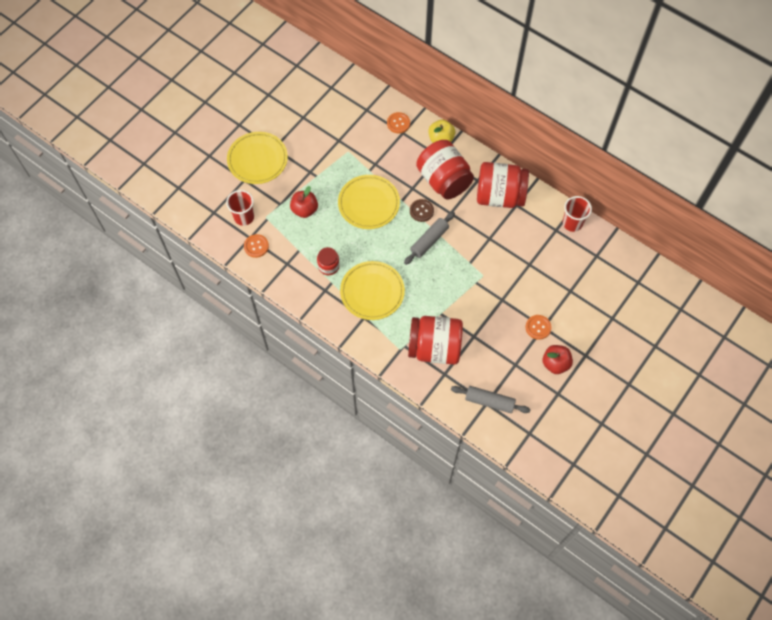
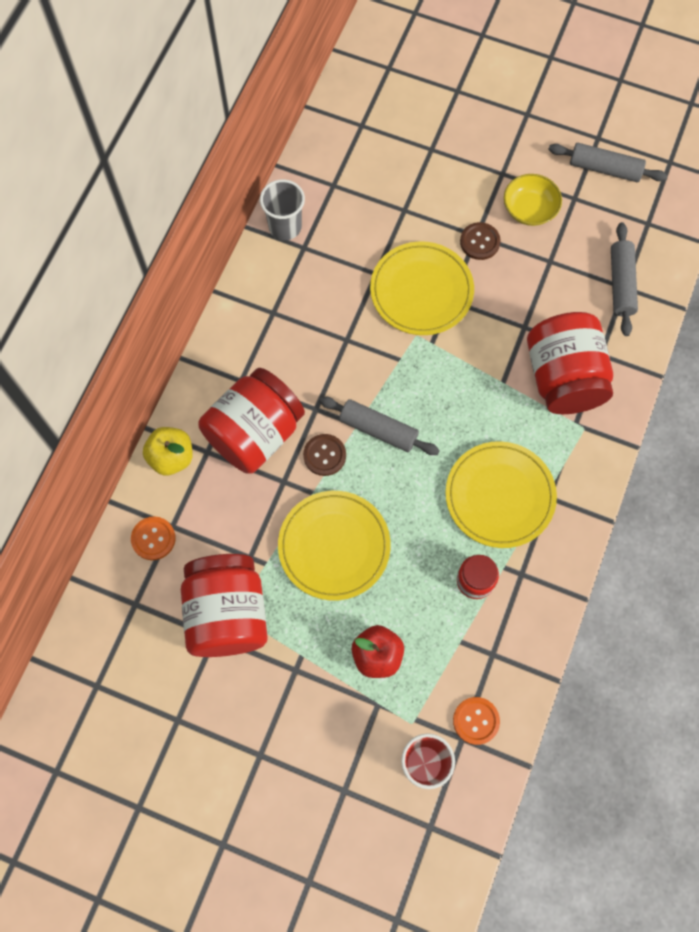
camera: 105 degrees left, 5 degrees up
yellow plate [227,132,288,184] -> yellow plate moved to [370,241,474,335]
red jar [477,162,529,208] -> red jar moved to [181,554,268,657]
orange button [526,315,552,340] -> brown button [460,222,501,260]
red apple [543,345,573,374] -> yellow bowl [504,174,562,226]
red cup [562,196,592,232] -> grey cup [260,179,305,240]
none -> grey rolling pin [548,143,667,182]

